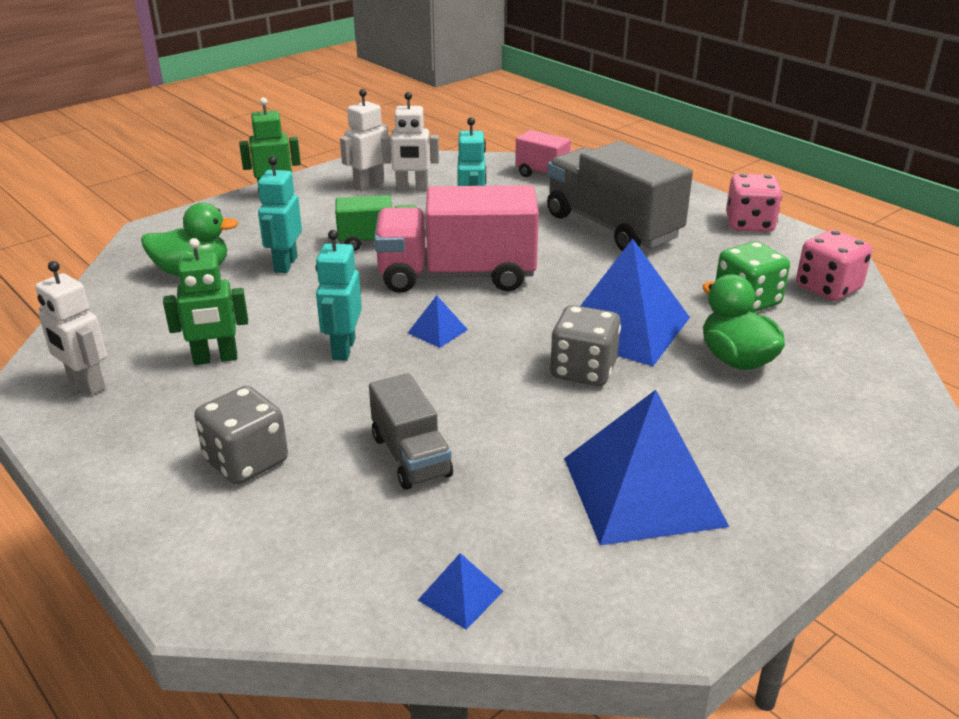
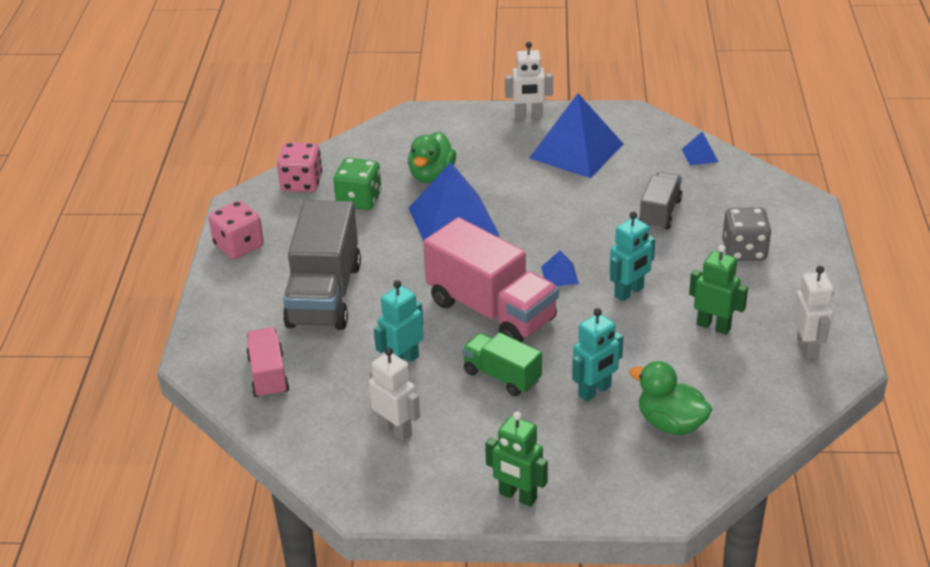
camera: 135 degrees left, 5 degrees up
white robot [340,89,388,191] -> white robot moved to [505,42,553,119]
grey dice [550,305,621,386] -> none

